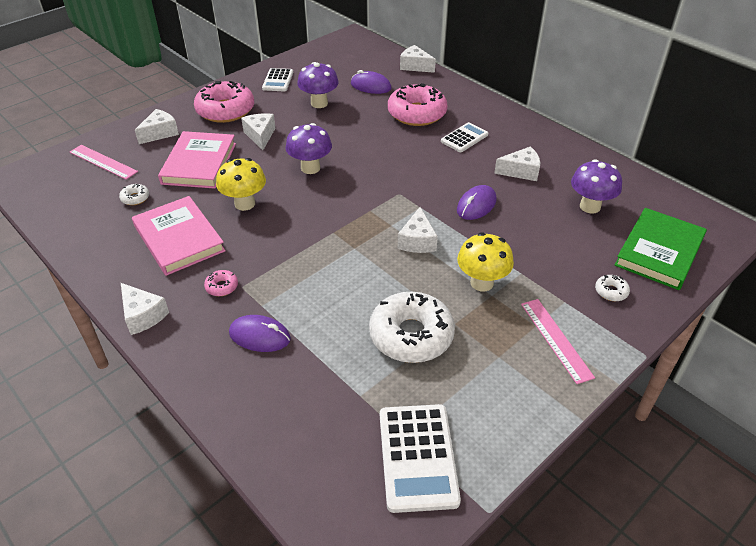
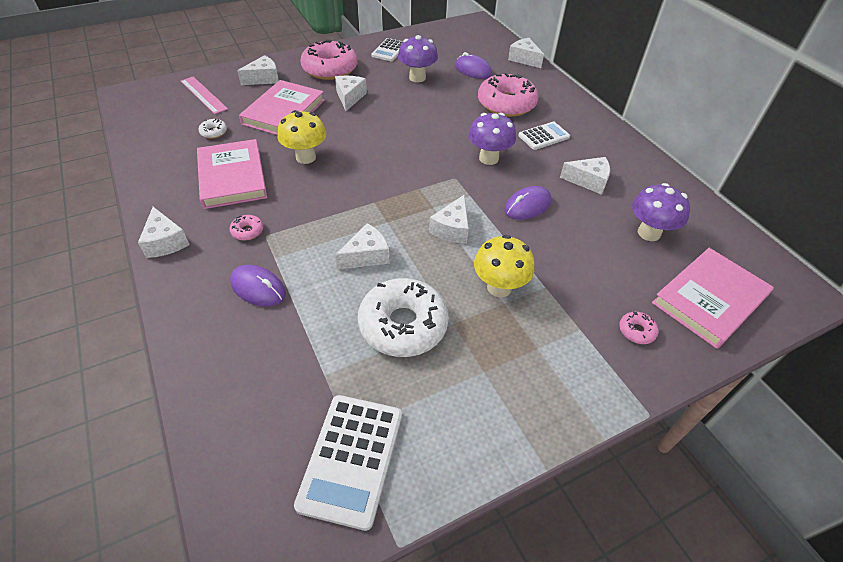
camera: 15 degrees right, 5 degrees up
purple mushroom [285,123,332,174] -> purple mushroom moved to [468,113,516,165]
pink ruler [521,299,595,384] -> none
white donut [595,275,630,301] -> pink donut [619,312,658,344]
green book [615,208,707,290] -> pink book [652,248,774,349]
none -> white cheese [335,223,390,270]

